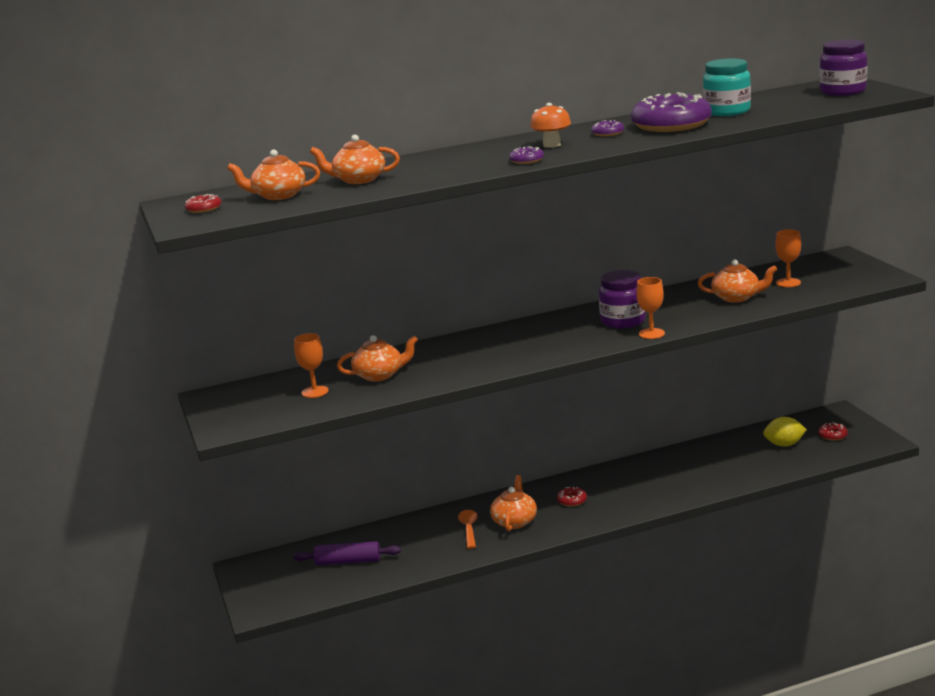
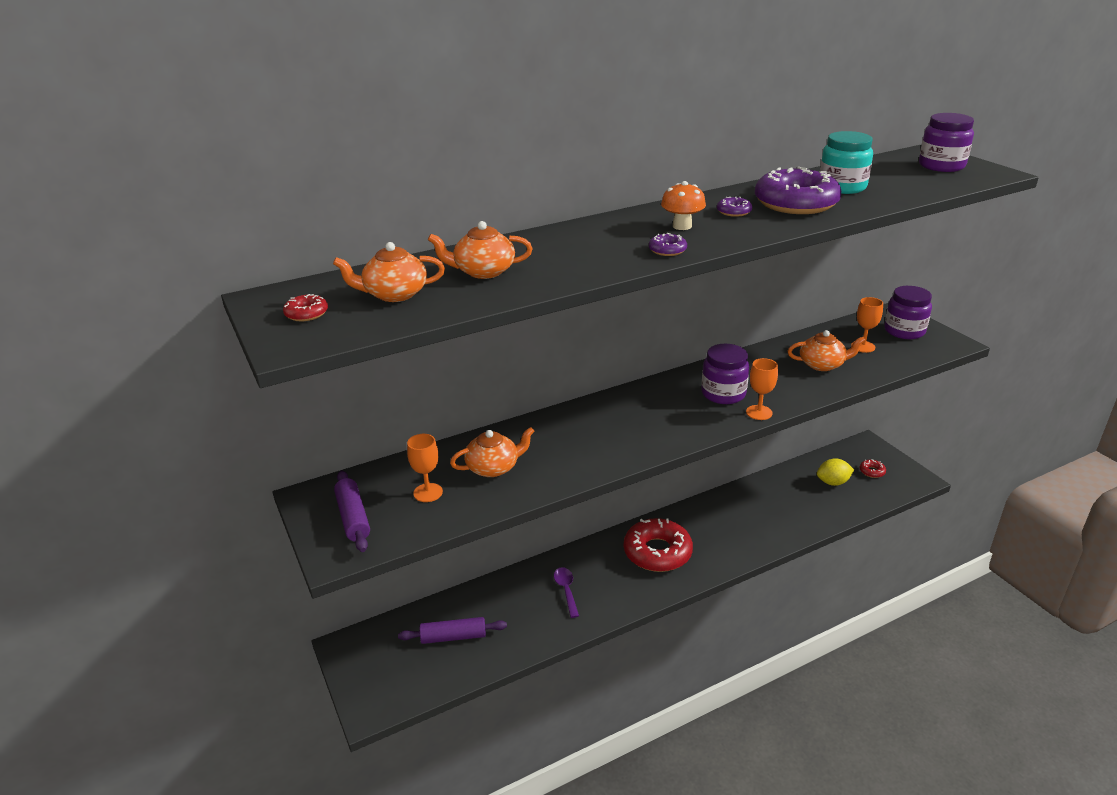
camera: 10 degrees left, 10 degrees up
orange spoon [458,510,478,549] -> purple spoon [554,567,579,618]
orange teapot [490,475,537,531] -> none
red donut [557,487,587,507] -> red donut [624,518,693,572], size x2.43
none -> purple rolling pin [334,471,370,552]
none -> purple jar [884,286,932,339]

